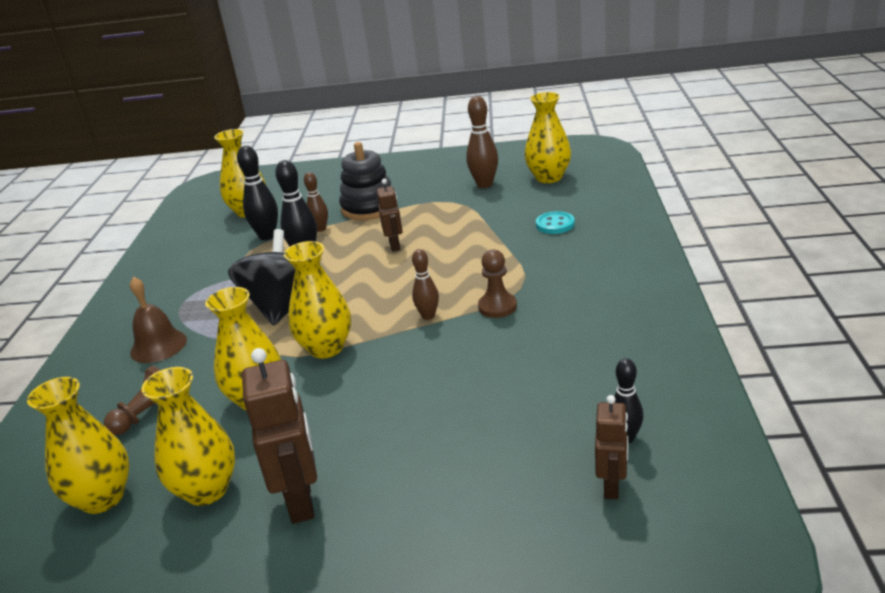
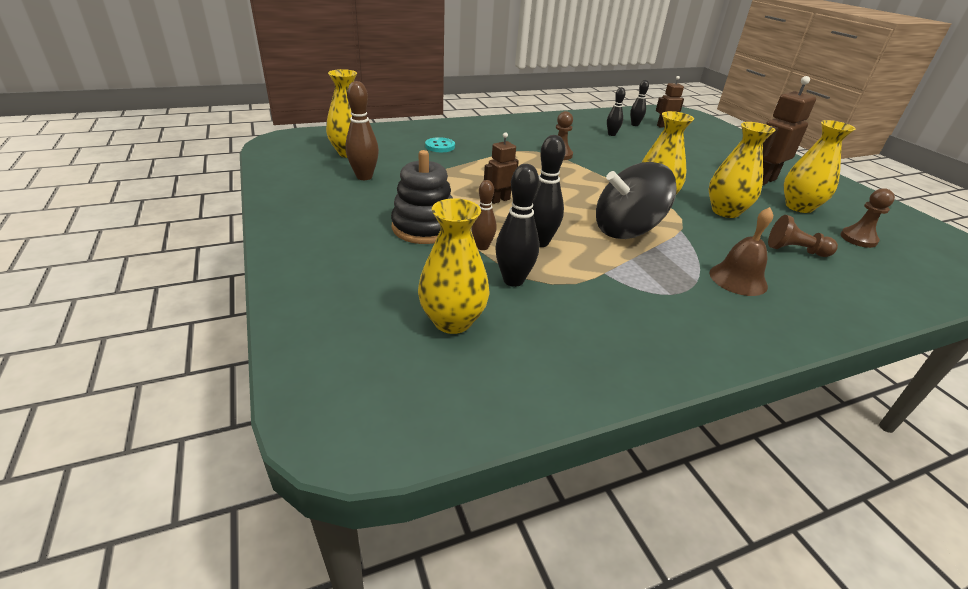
camera: 120 degrees left, 5 degrees up
yellow vase [27,377,129,514] -> brown pawn [841,188,895,248]
brown bowling pin [412,249,439,320] -> none
none -> black bowling pin [607,87,626,136]

